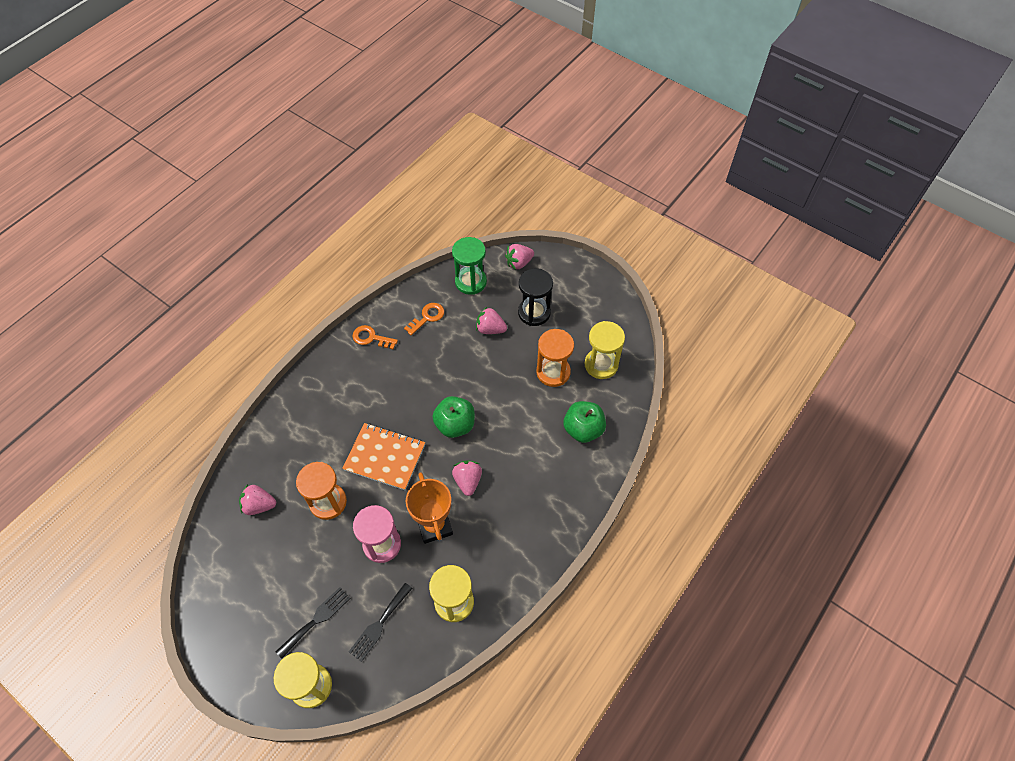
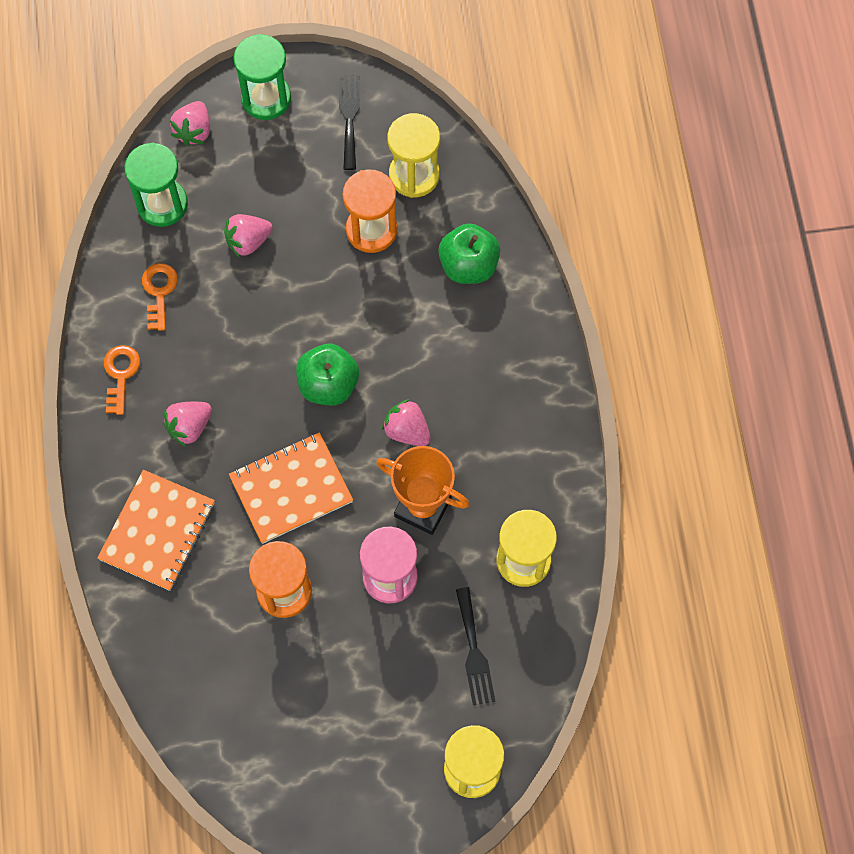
camera: 45 degrees left, 10 degrees up
pink strawberry [239,484,276,515] -> pink strawberry moved to [163,402,212,447]
black fork [275,587,351,659] -> black fork moved to [339,75,360,170]
orange key [352,325,398,349] -> orange key turned 120 degrees clockwise [104,345,140,415]
black hourglass [518,268,553,326] -> none
none -> orange notebook [97,470,215,591]
none -> green hourglass [233,34,291,120]

